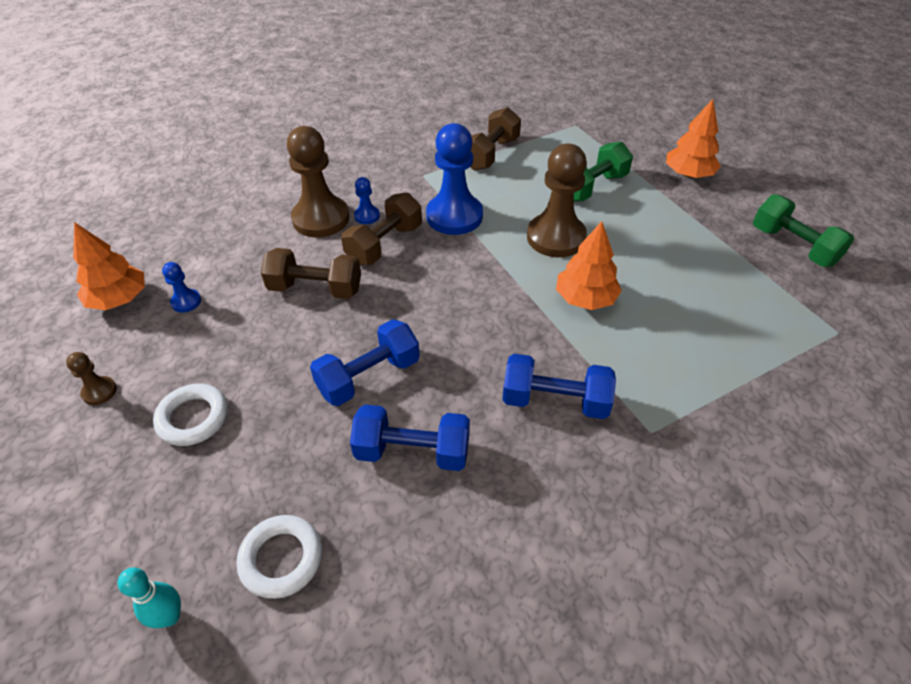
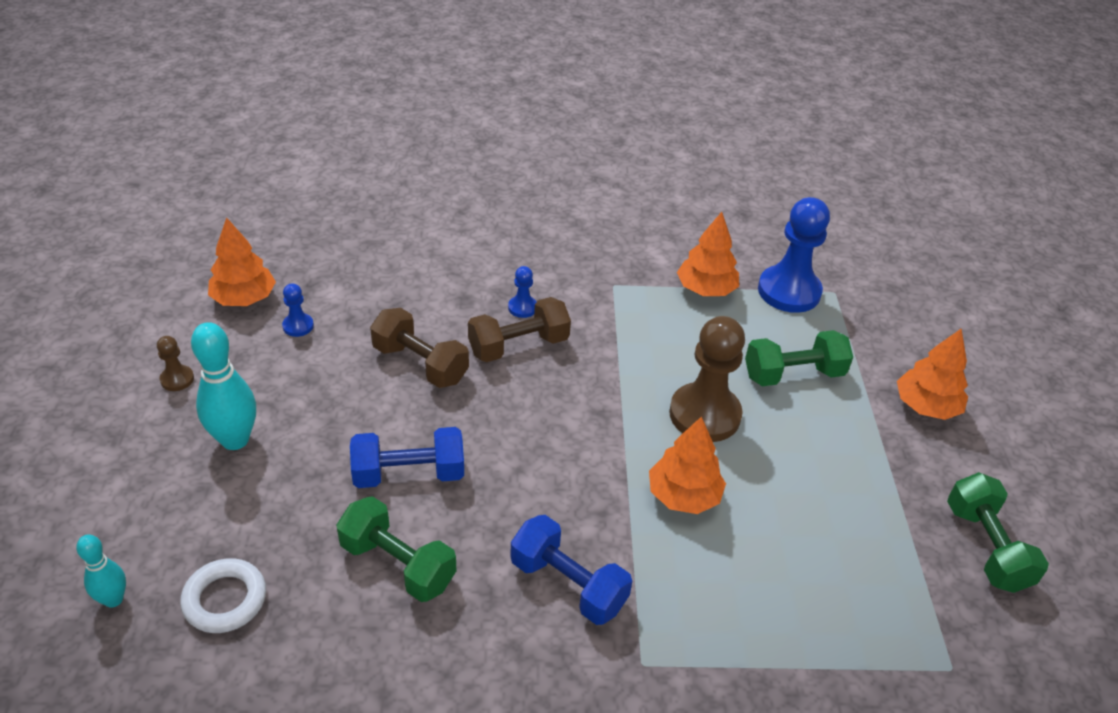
camera: 25 degrees right, 5 degrees down
white ring [153,384,228,446] -> turquoise bowling pin [191,322,256,450]
brown pawn [287,126,349,238] -> none
blue dumbbell [350,405,470,471] -> green dumbbell [336,496,456,602]
blue pawn [426,123,483,235] -> blue pawn moved to [758,197,830,313]
brown dumbbell [470,107,521,171] -> orange tree [677,212,739,296]

